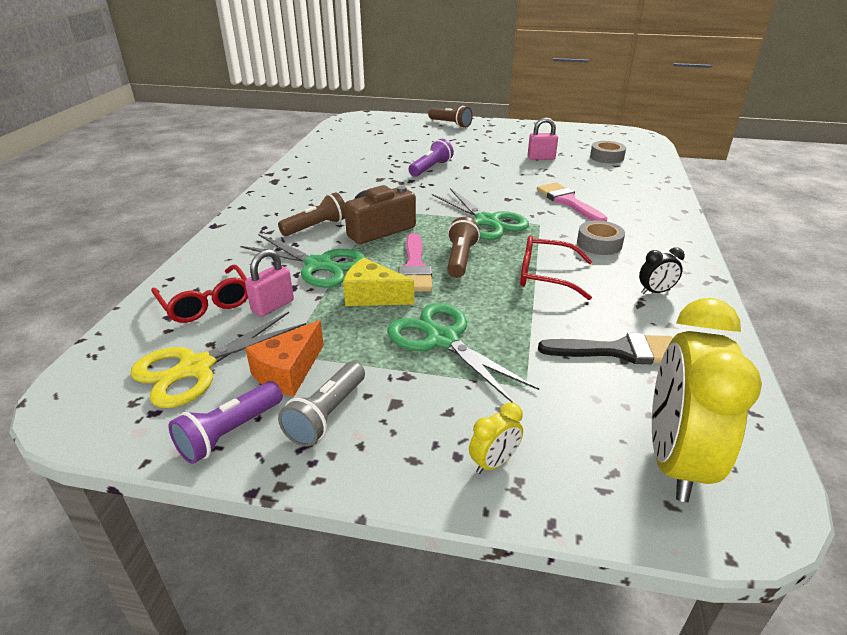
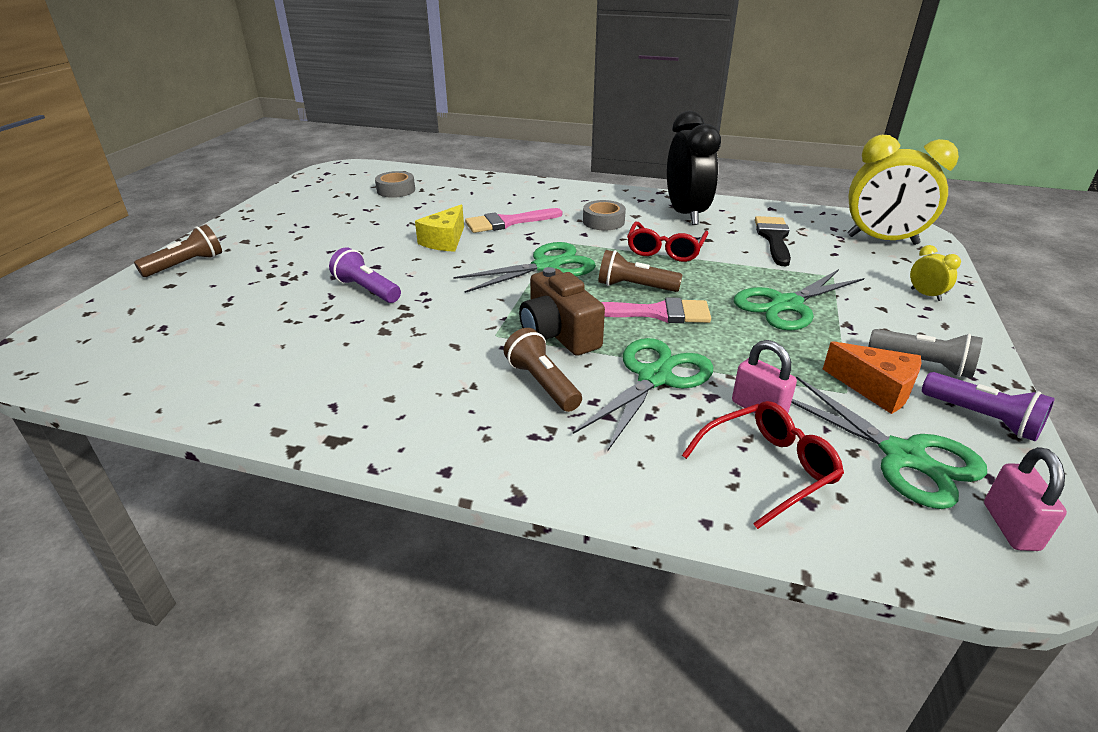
camera: 85 degrees left, 0 degrees up
yellow scissors [130,312,306,408] -> green scissors [791,376,987,509]
yellow cheese [343,258,414,306] -> yellow cheese moved to [415,204,464,252]
pink padlock [528,118,558,160] -> pink padlock moved to [984,447,1067,551]
black clock [639,247,685,294] -> black clock [667,111,721,225], size x2.39

